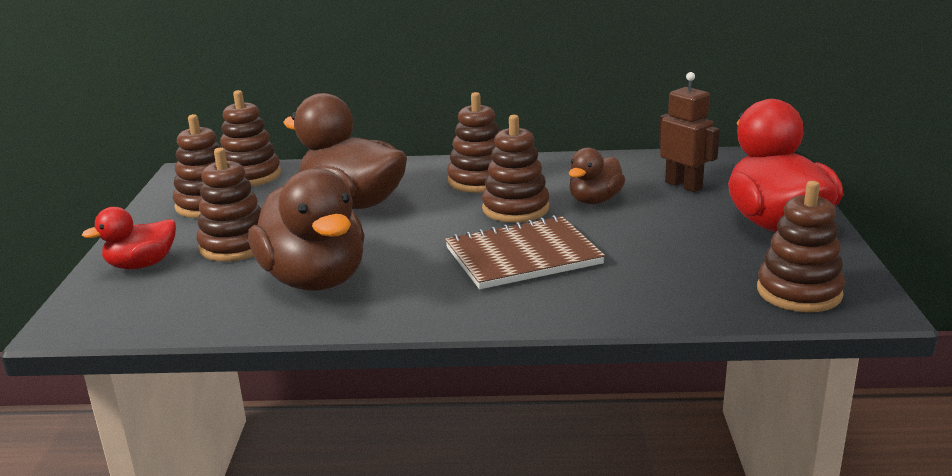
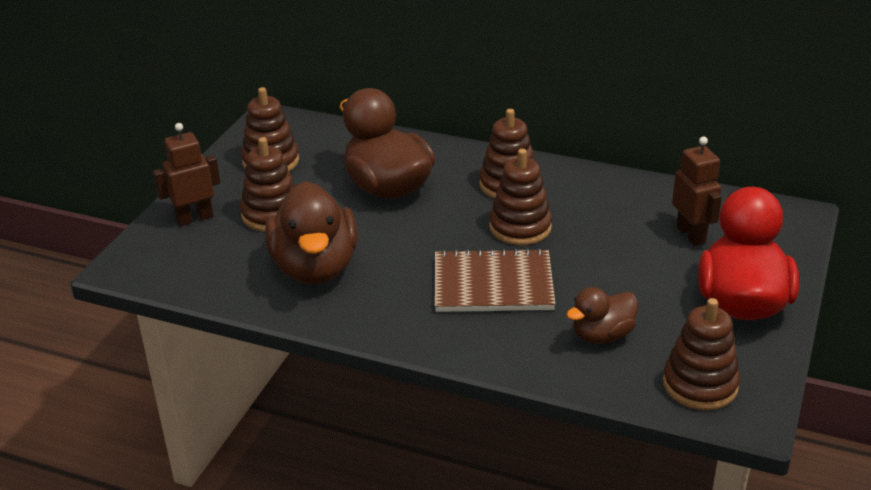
camera: 20 degrees right, 10 degrees up
red duck [82,207,176,269] -> brown robot [153,123,220,226]
brown stacking toy [220,90,281,186] -> none
brown duck [569,147,625,204] -> brown duck moved to [566,287,638,344]

